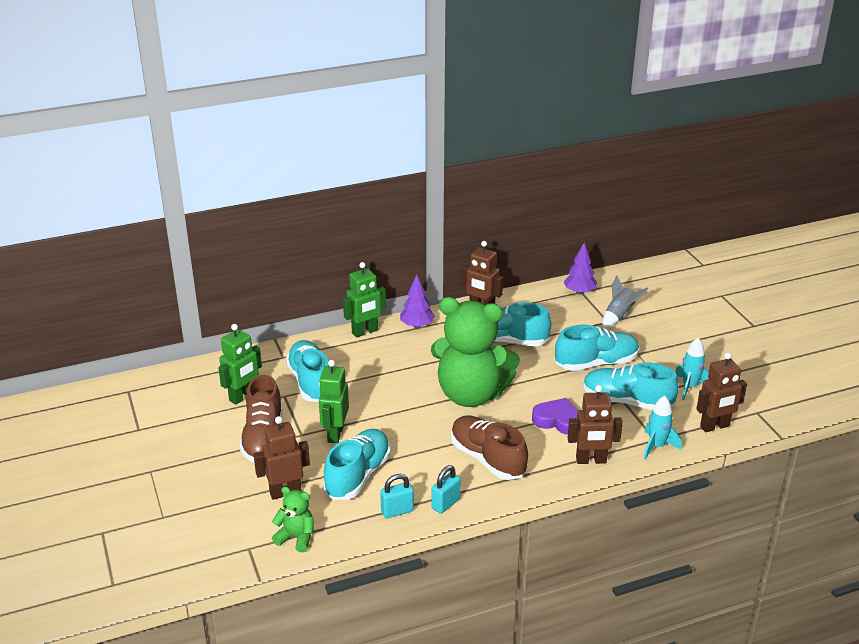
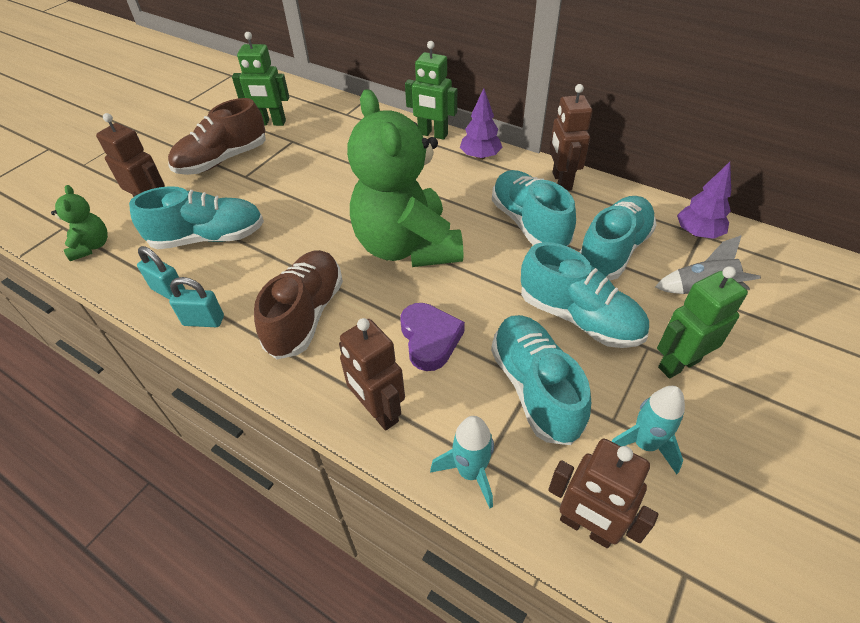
camera: 55 degrees right, 15 degrees up
turquoise shoe [286,340,329,402] -> turquoise shoe moved to [579,196,656,281]
green robot [319,360,349,443] -> green robot moved to [657,266,748,378]

